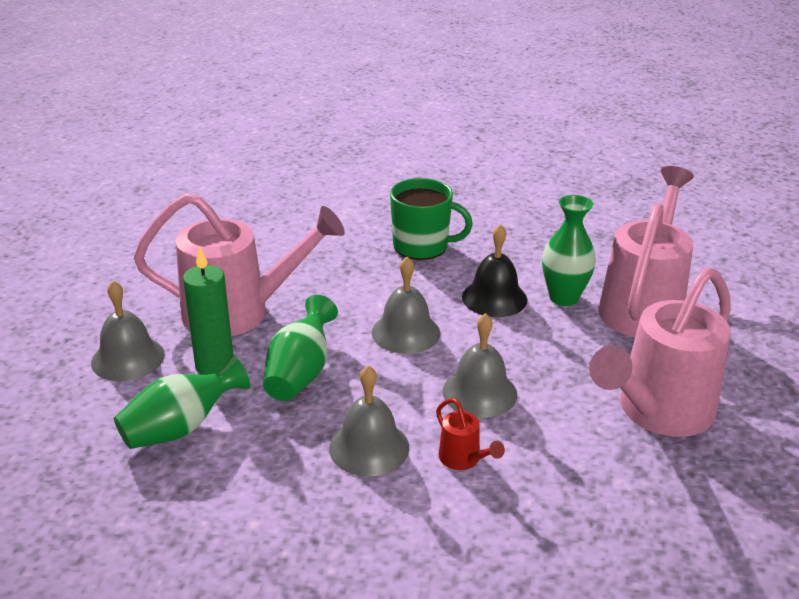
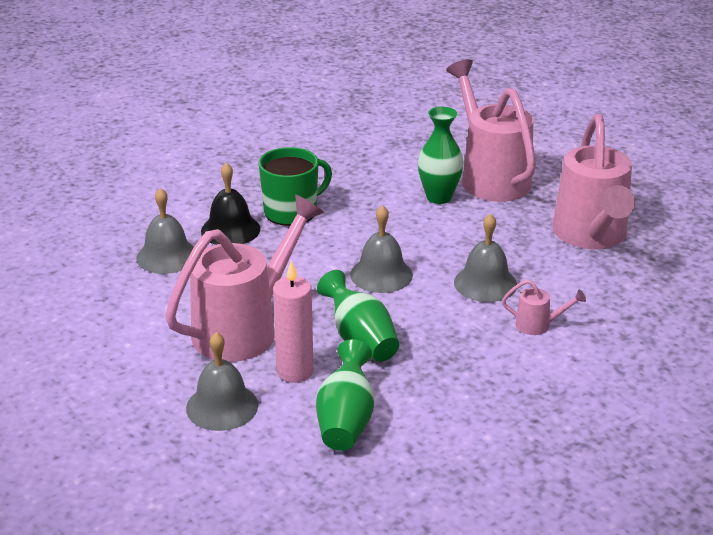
camera: 45 degrees left, 0 degrees up
green candle [183,246,233,375] -> pink candle [273,260,314,383]
grey bell [329,365,409,476] -> grey bell moved to [136,188,194,274]
red watering can [436,398,505,470] -> pink watering can [502,279,586,335]
black bell [462,224,527,317] -> black bell moved to [201,163,260,245]

